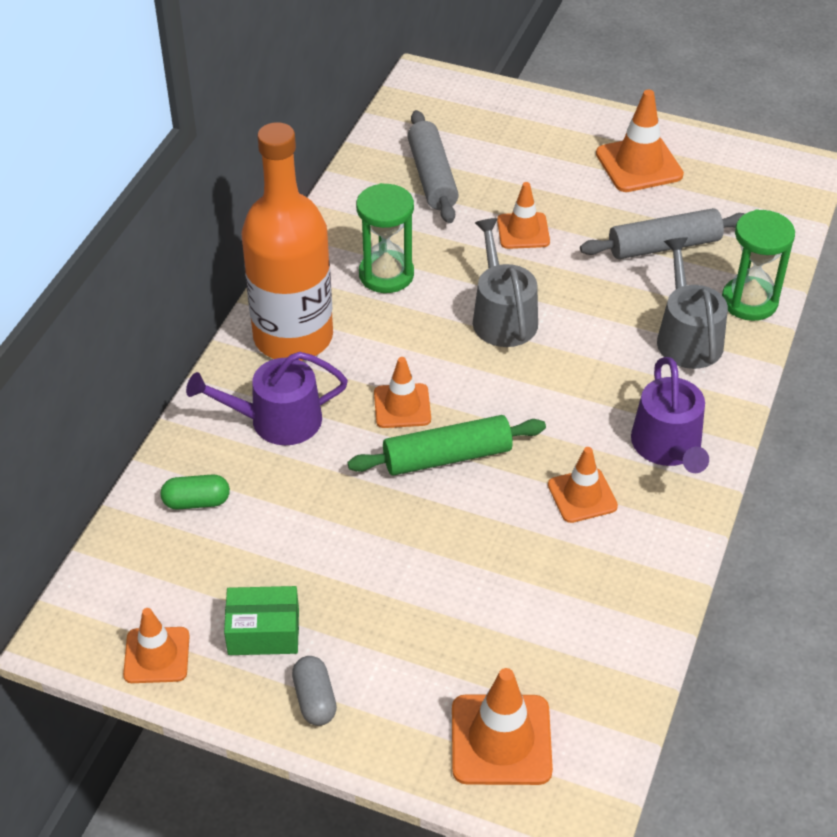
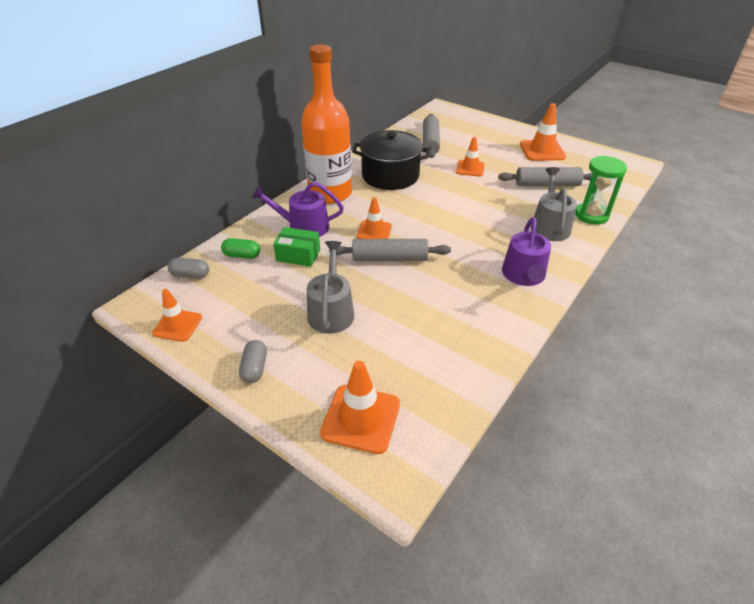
camera: 15 degrees right, 5 degrees down
green box [224,586,299,655] -> green box moved to [273,227,320,267]
green rolling pin [348,415,546,476] -> grey rolling pin [329,239,451,261]
green hourglass [356,183,414,293] -> black pot [352,130,430,190]
grey watering can [473,218,538,347] -> grey watering can moved to [307,241,354,334]
orange traffic cone [548,447,618,523] -> none
none -> grey capsule [168,258,209,279]

